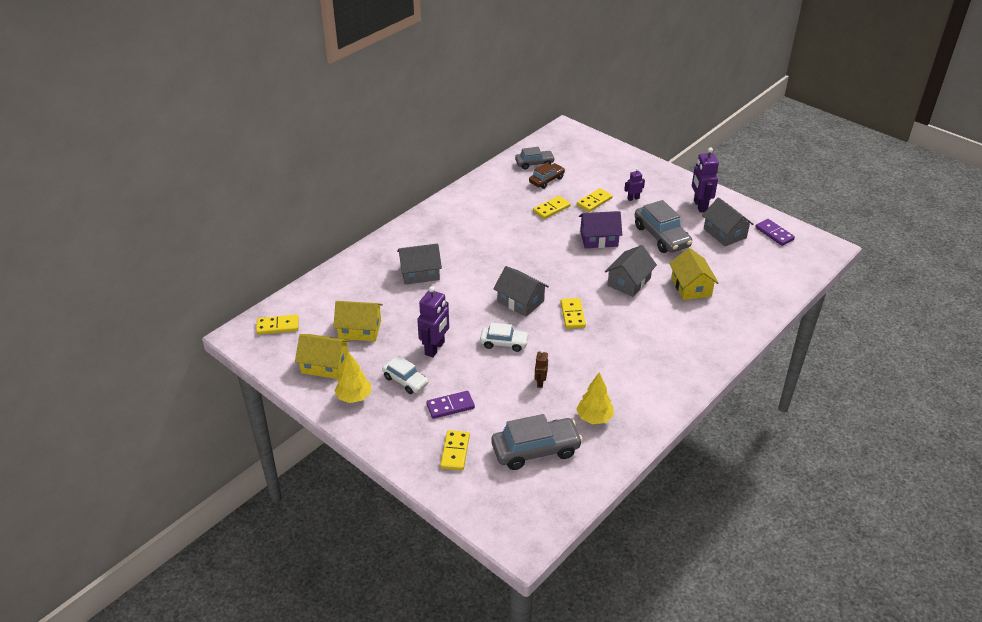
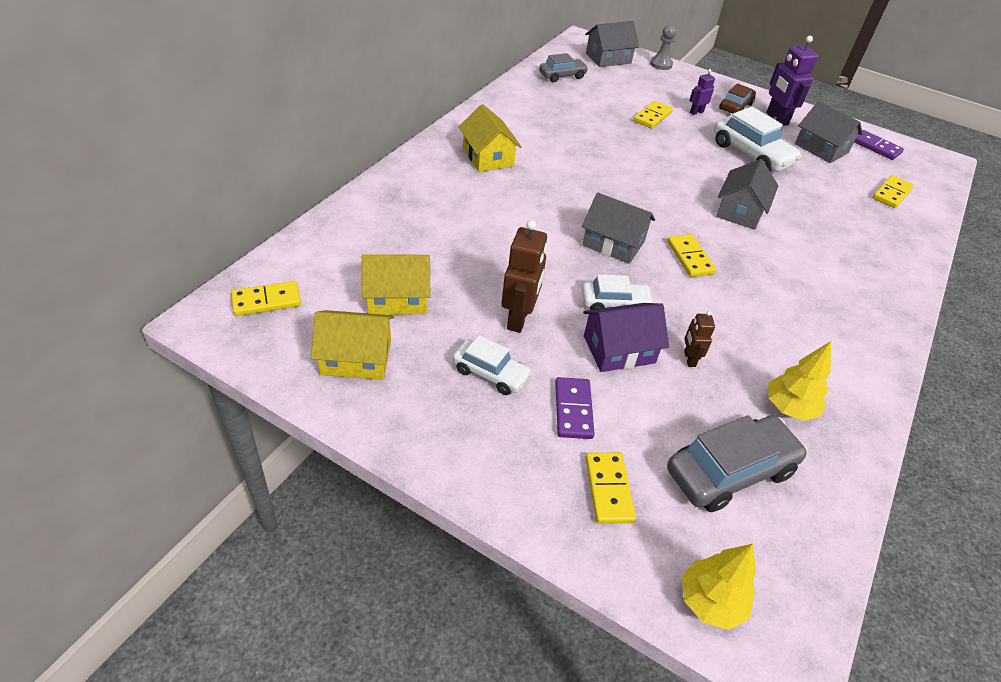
camera: 15 degrees left, 5 degrees up
yellow tree [334,352,371,403] -> yellow tree moved to [682,544,756,630]
grey house [397,243,442,285] -> grey house moved to [585,21,639,67]
purple robot [417,286,449,357] -> brown robot [501,220,547,333]
purple domino [426,391,475,419] -> purple domino turned 60 degrees counterclockwise [555,377,595,439]
brown car [529,163,565,189] -> brown car moved to [719,83,756,114]
yellow domino [533,196,571,219] -> yellow domino moved to [872,175,914,208]
purple house [579,211,622,248] -> purple house moved to [583,303,669,372]
grey car [635,200,692,253] -> white car [714,107,802,172]
yellow house [669,248,719,300] -> yellow house moved to [459,104,522,172]
none -> grey pawn [650,25,676,70]

